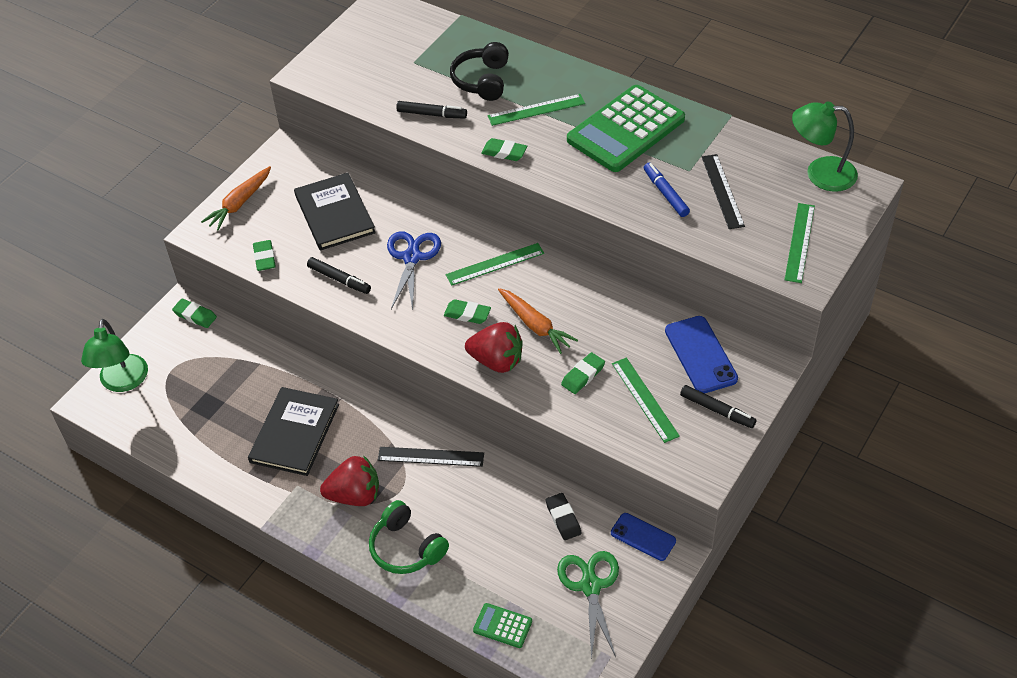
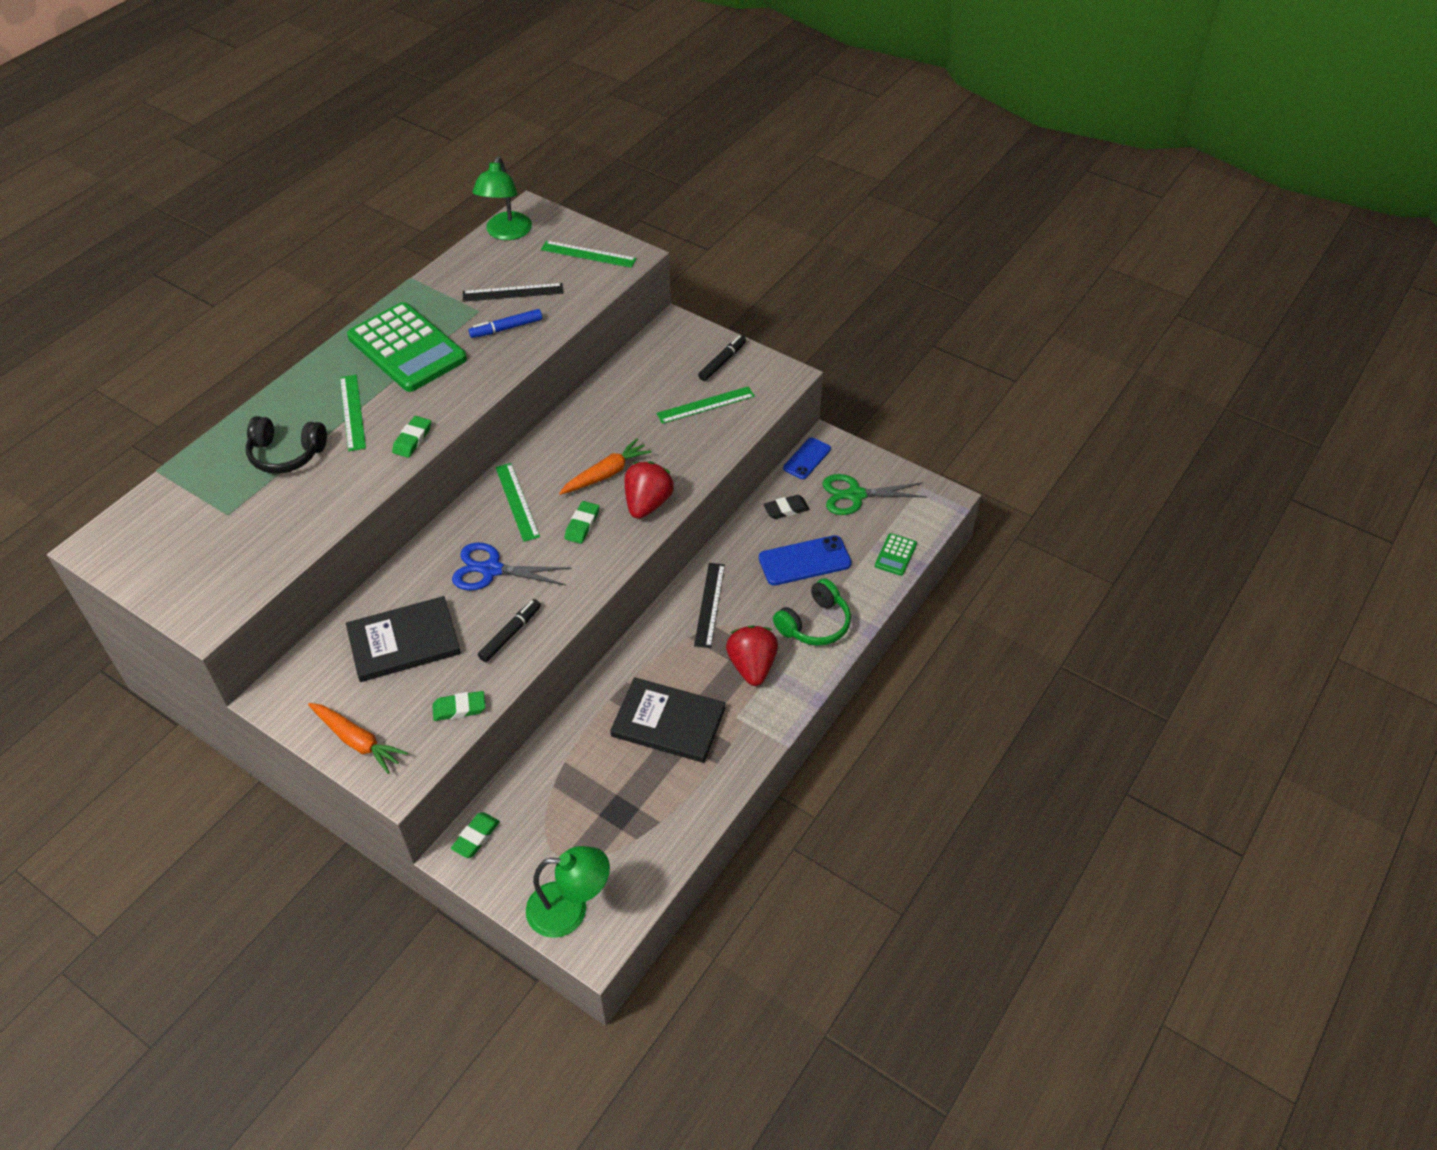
camera: 90 degrees left, 0 degrees up
black marker [396,101,467,119] -> none
green eraser [561,352,605,394] -> none
blue phone [665,316,738,393] -> blue phone moved to [759,535,852,585]

